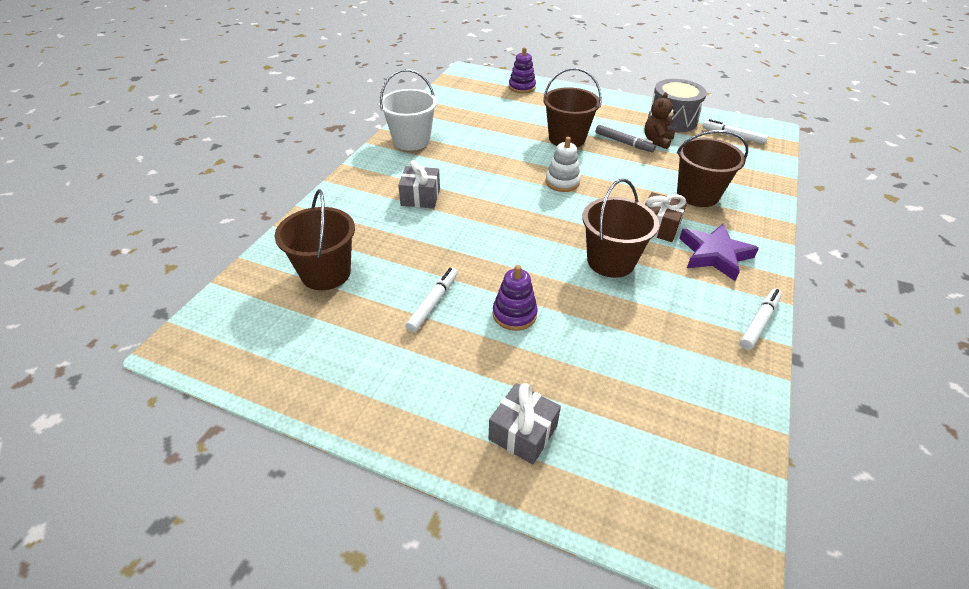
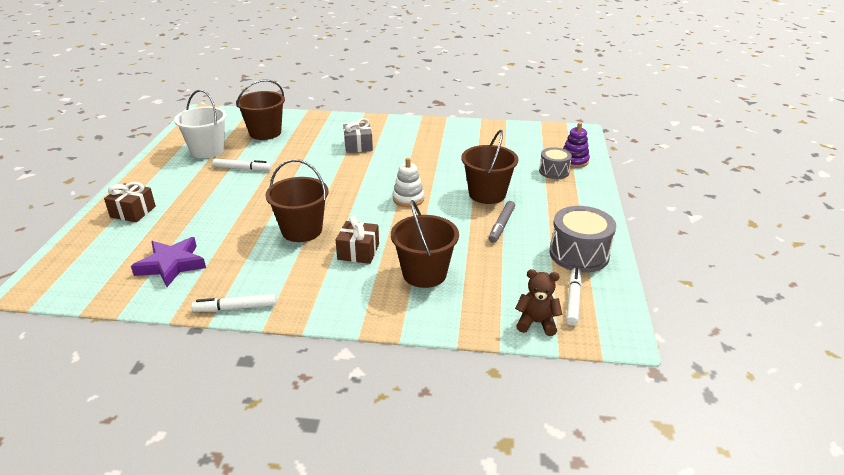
camera: 75 degrees right, 10 degrees down
white bucket [379,69,437,151] -> white bucket moved to [174,89,227,158]
grey gift [489,383,561,464] -> brown gift [104,182,156,222]
purple stacking toy [493,265,538,331] -> none
brown teddy bear [644,92,676,149] -> brown teddy bear moved to [515,269,562,336]
purple star [679,223,759,281] -> purple star moved to [131,237,206,287]
white marker [740,289,782,350] -> white marker turned 150 degrees clockwise [191,294,277,312]
none -> grey drum [539,147,572,179]

